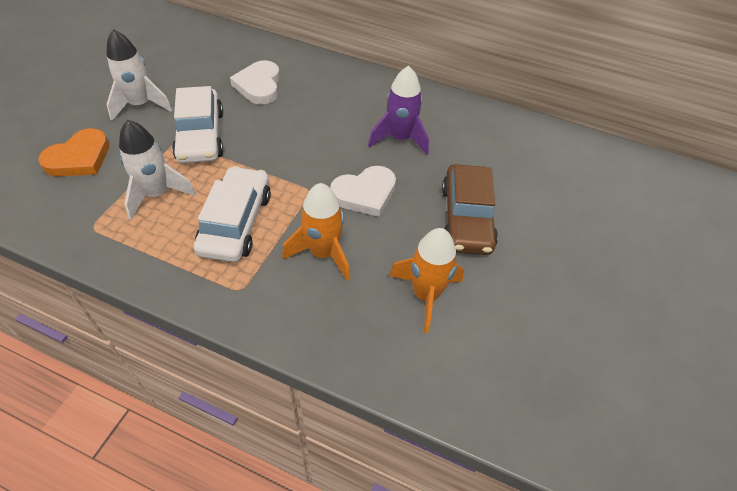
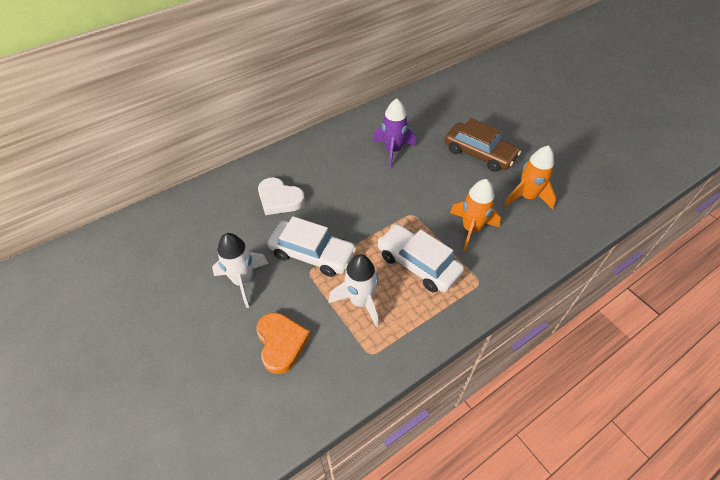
camera: 55 degrees left, 0 degrees up
white heart [330,166,396,217] -> none

